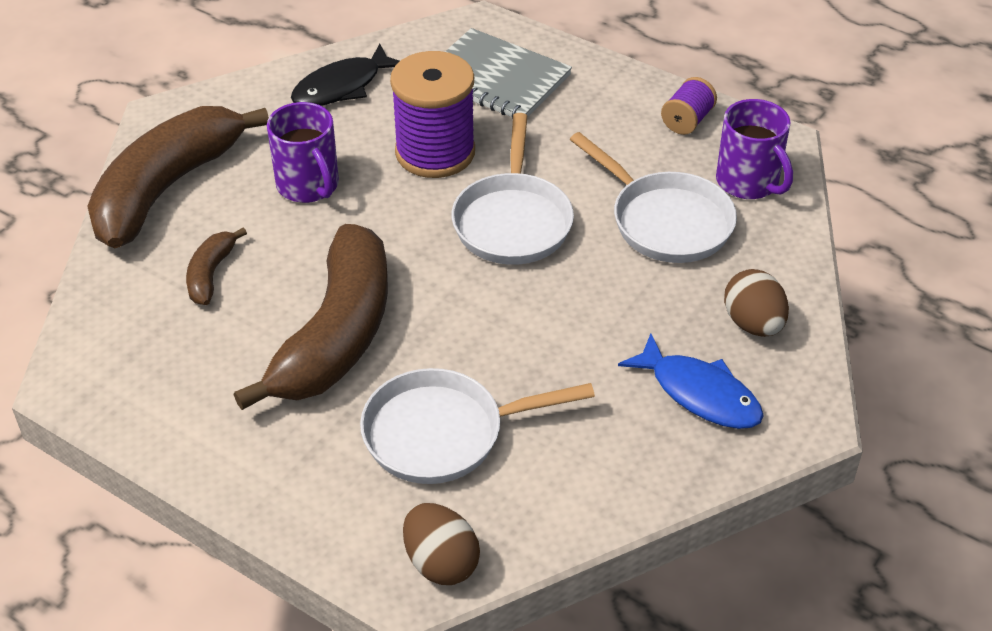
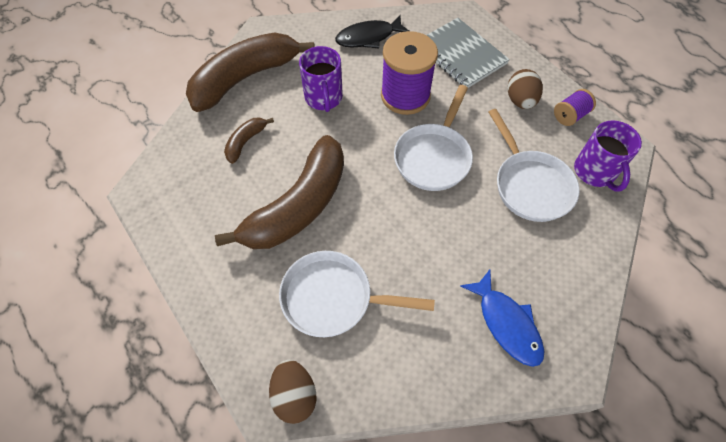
camera: 20 degrees right, 15 degrees up
brown egg [724,269,789,337] -> brown egg moved to [507,69,543,109]

